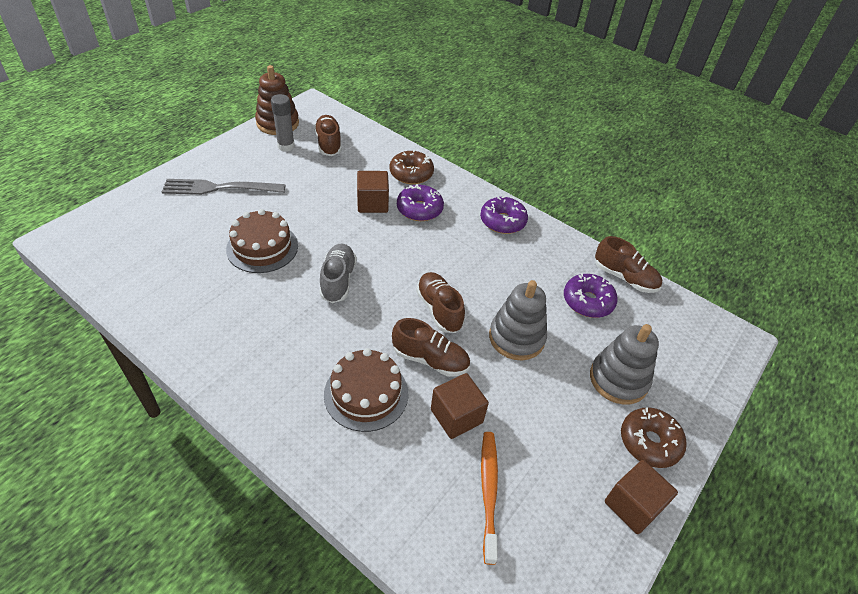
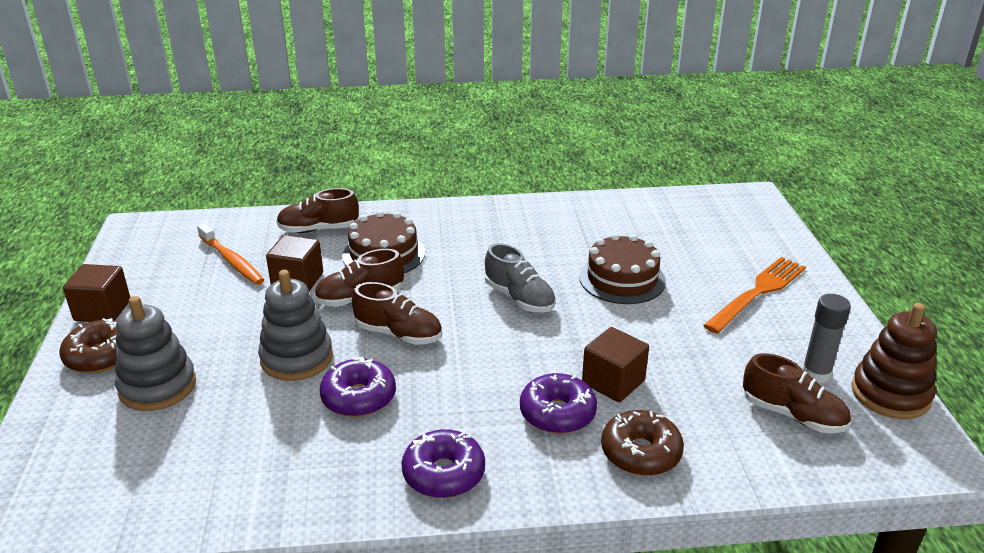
camera: 140 degrees right, 15 degrees down
grey fork [162,179,286,195] -> orange fork [703,257,806,334]
purple donut [564,273,618,318] -> purple donut moved to [320,357,396,417]
brown shoe [595,236,662,293] -> brown shoe moved to [276,188,359,233]

